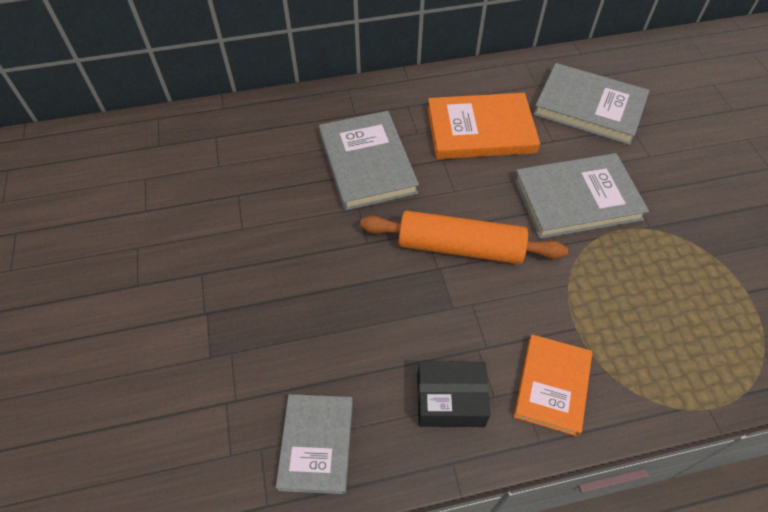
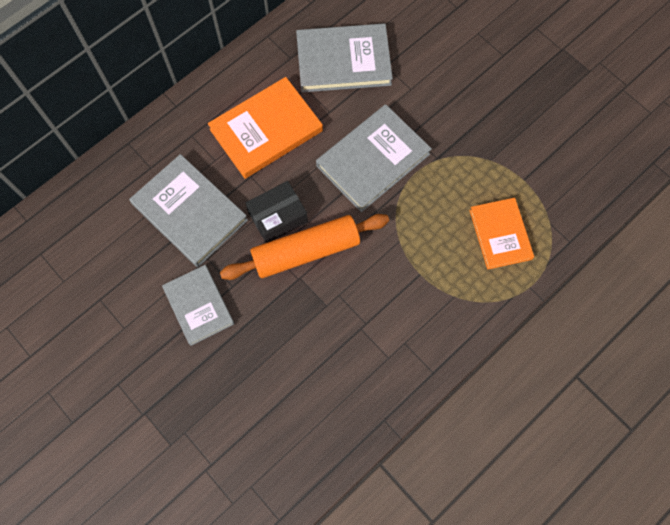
camera: 30 degrees left, 15 degrees up
grey book [276,394,353,494] -> grey book moved to [162,265,234,346]
black box [417,361,490,427] -> black box moved to [246,181,308,243]
orange book [514,334,592,436] -> orange book moved to [469,198,534,270]

